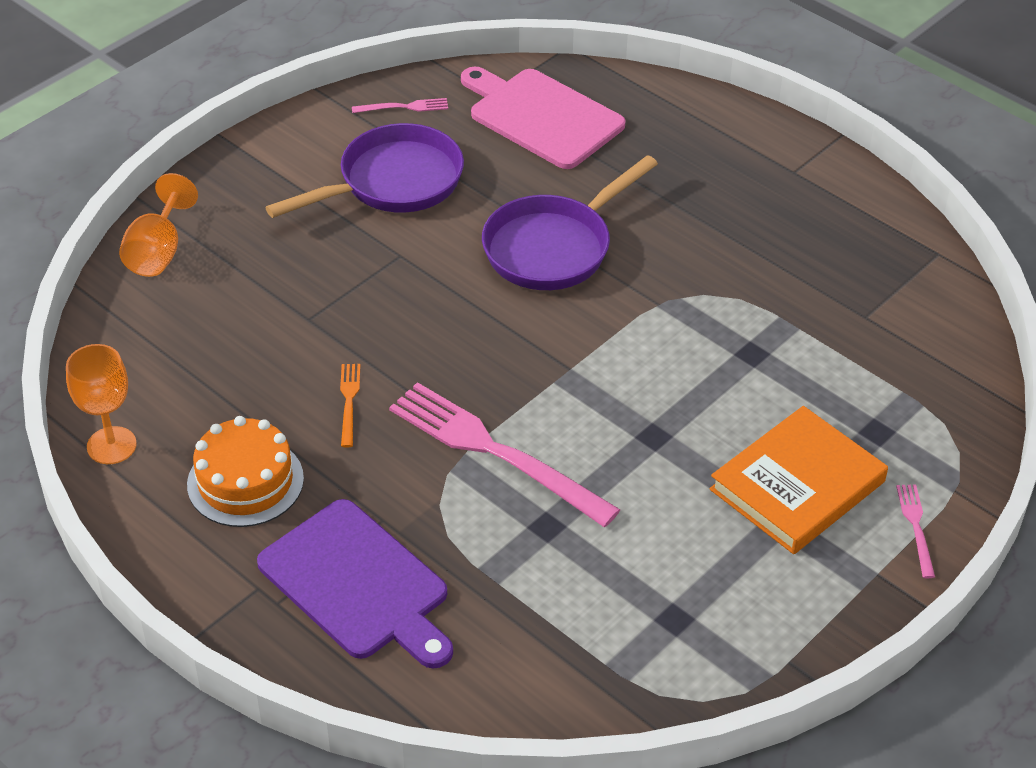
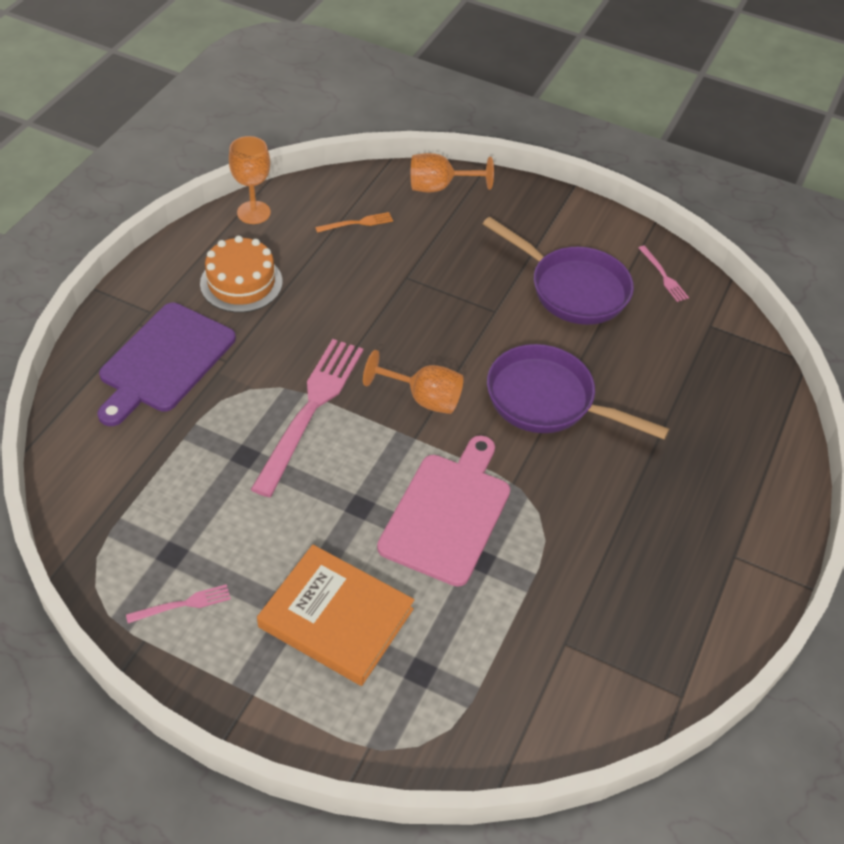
camera: 70 degrees right, 5 degrees up
orange fork [340,364,360,447] -> orange fork moved to [315,212,393,233]
pink cutting board [461,67,626,169] -> pink cutting board moved to [377,436,510,587]
pink fork [896,484,935,578] -> pink fork moved to [126,584,231,623]
none -> orange goblet [363,350,464,414]

